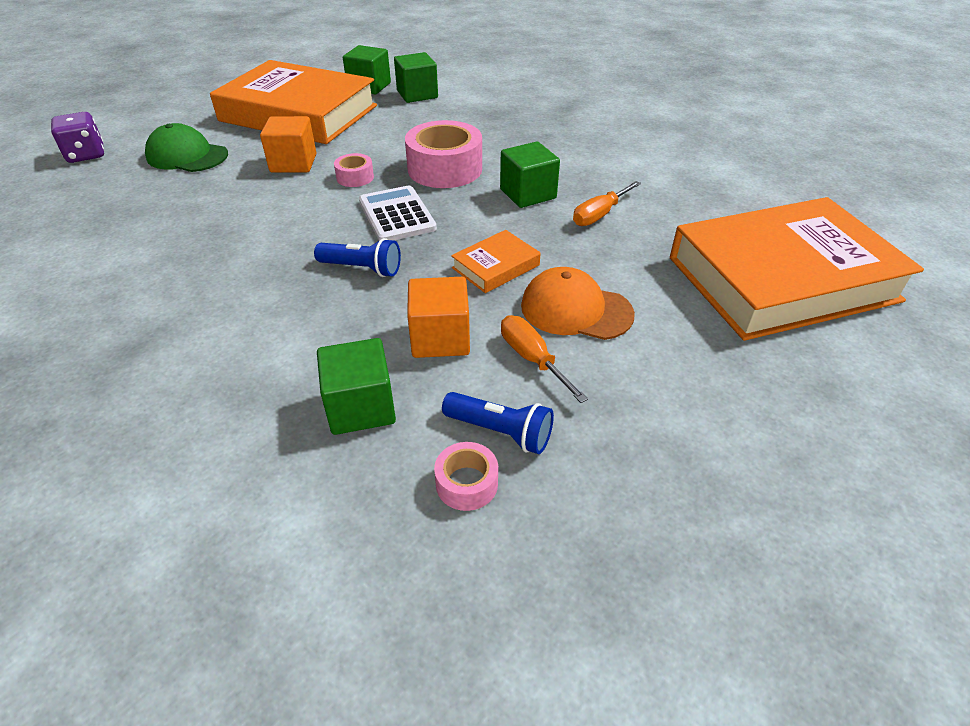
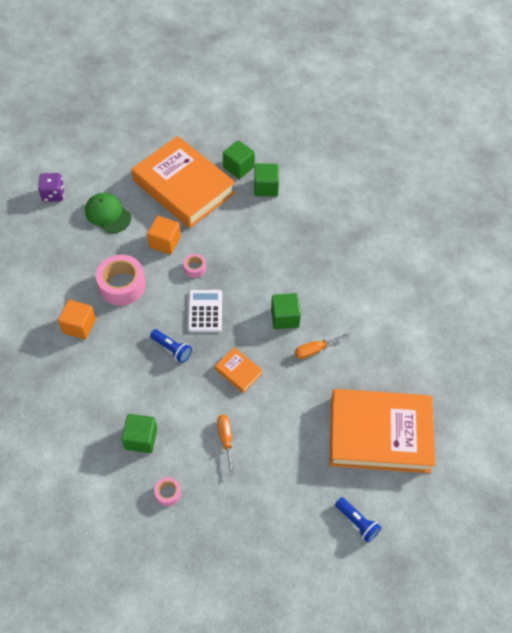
camera: 20 degrees right, 15 degrees up
pink tape [405,120,482,188] -> pink tape moved to [96,255,146,306]
orange cube [407,277,470,358] -> orange cube moved to [58,300,96,340]
blue flashlight [442,392,554,454] -> blue flashlight moved to [335,497,381,543]
orange book [451,230,541,293] -> orange book turned 60 degrees clockwise [215,347,263,393]
orange cap [521,267,635,340] -> none

